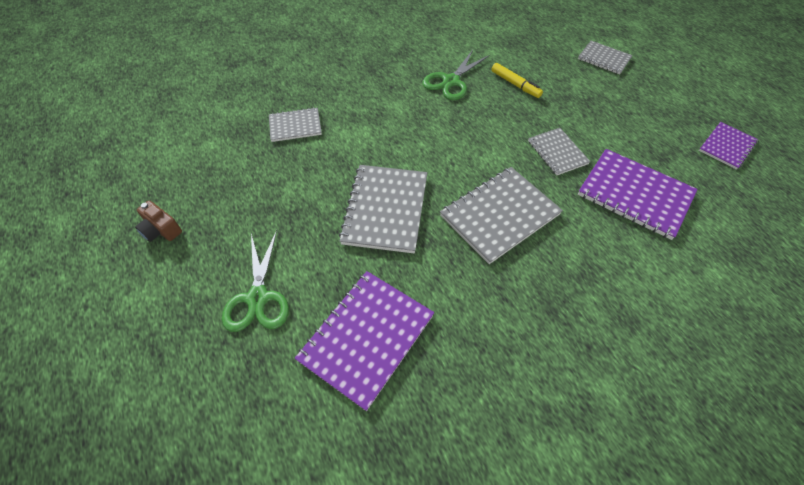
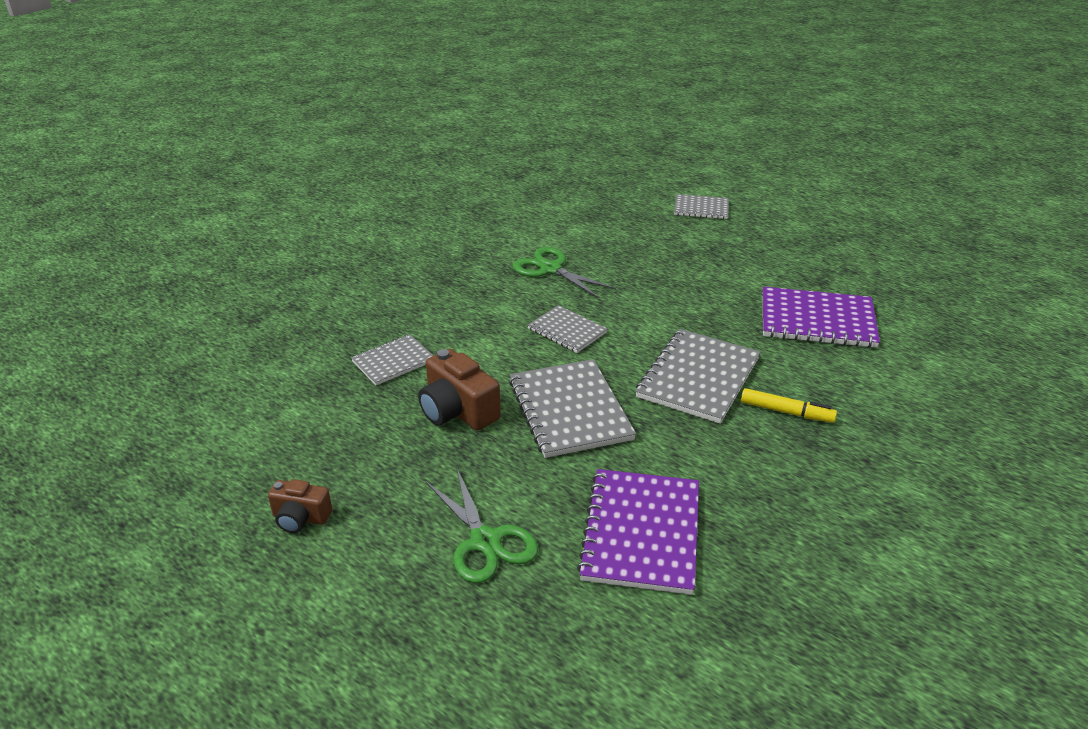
camera: 25 degrees left, 20 degrees down
green scissors [422,50,490,100] -> green scissors turned 120 degrees clockwise [513,247,616,299]
yellow marker [491,63,543,98] -> yellow marker moved to [741,388,837,423]
grey notebook [528,128,591,175] -> grey notebook moved to [528,305,608,353]
purple notebook [699,122,758,170] -> none
none -> brown camera [418,349,501,431]

